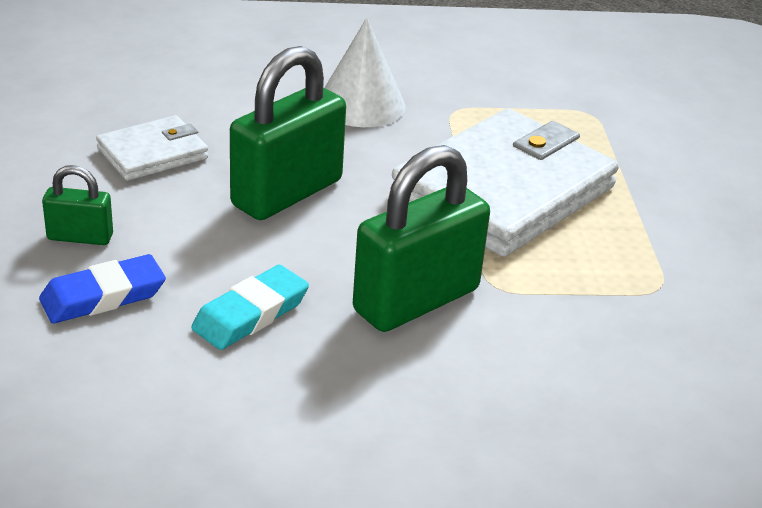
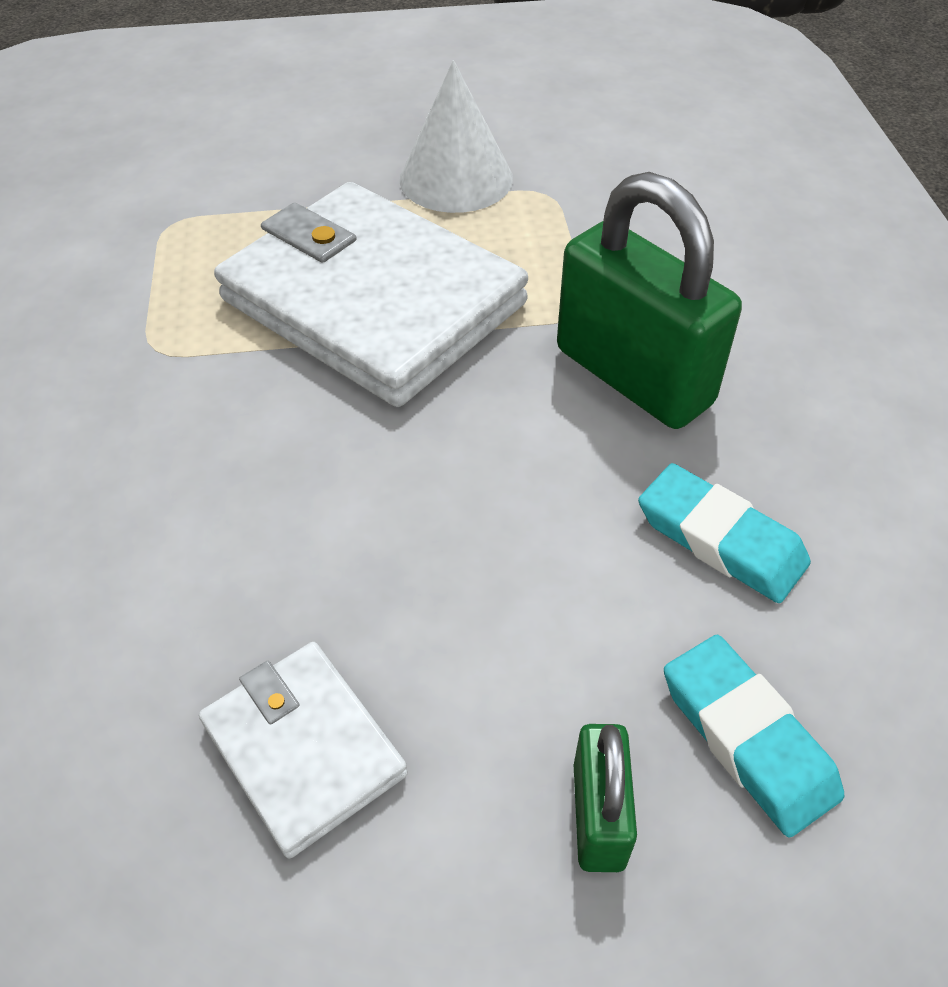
camera: 90 degrees left, 15 degrees up
blue eraser [39,254,166,324] -> turquoise eraser [664,635,844,838]
green padlock [230,46,346,220] -> none
white cone [324,18,406,127] -> white cone moved to [400,60,513,213]

